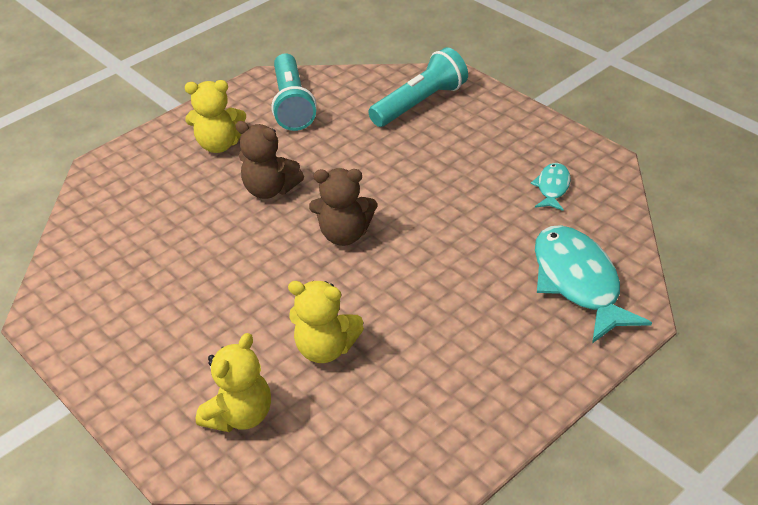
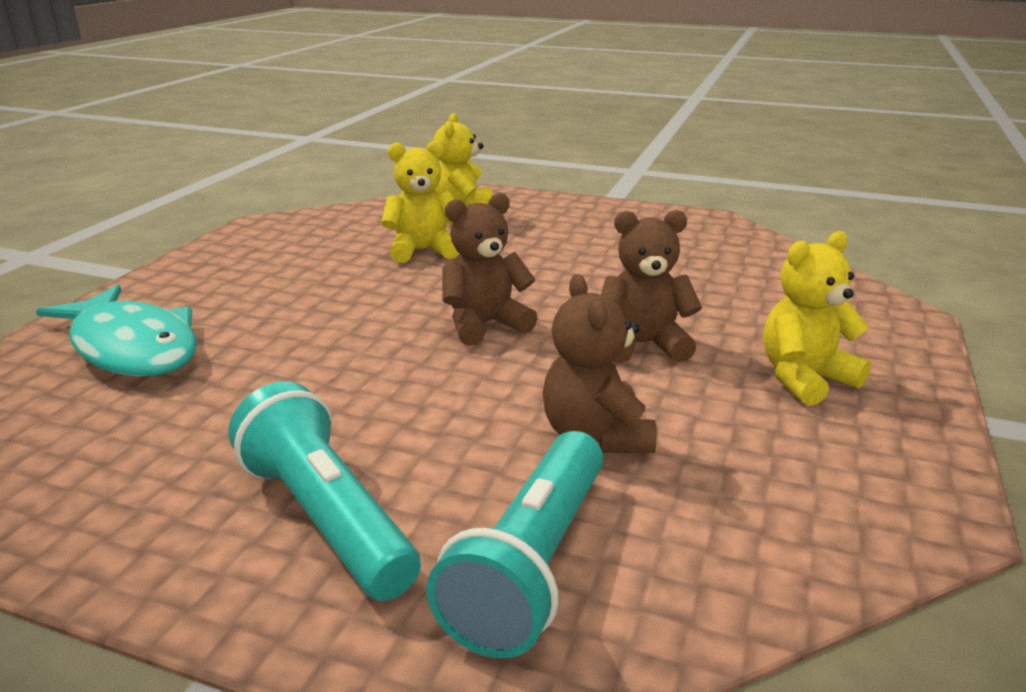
camera: 150 degrees right, 15 degrees down
turquoise flashlight [271,54,317,131] -> turquoise flashlight moved to [228,381,421,601]
turquoise fish [531,163,570,211] -> none
none -> brown teddy bear [543,274,657,453]

